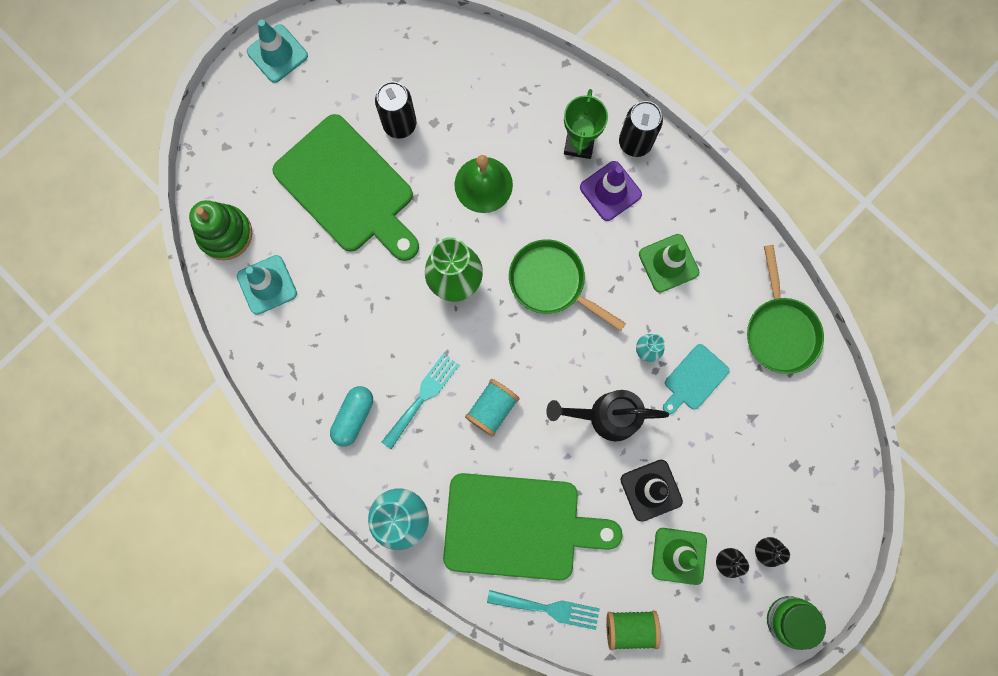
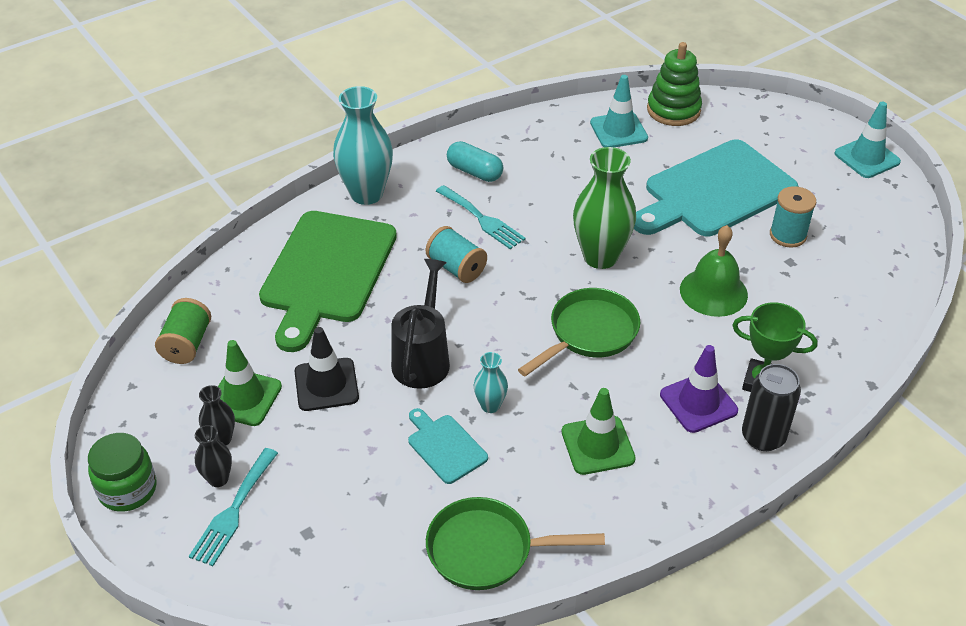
camera: 100 degrees right, 35 degrees down
green cutting board [272,114,419,261] -> turquoise cutting board [634,139,798,236]
black can [375,81,417,139] -> turquoise spool [770,186,816,248]
turquoise fork [487,590,600,630] -> turquoise fork moved to [189,448,278,566]

